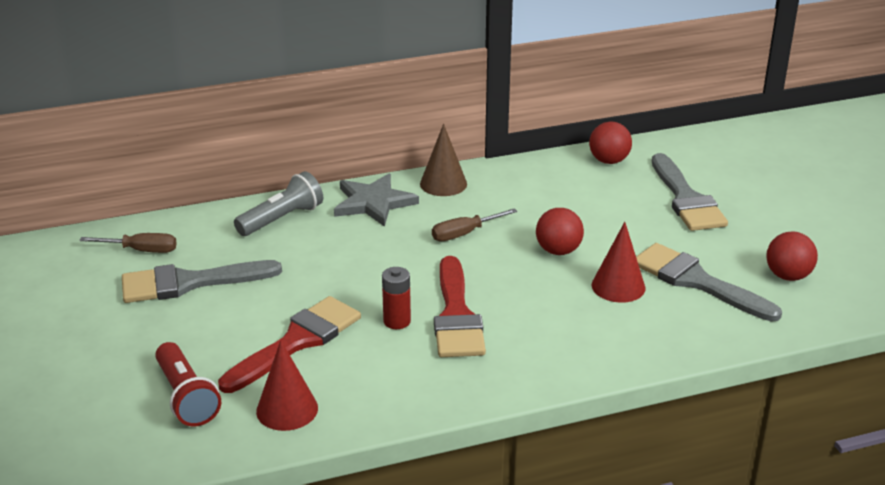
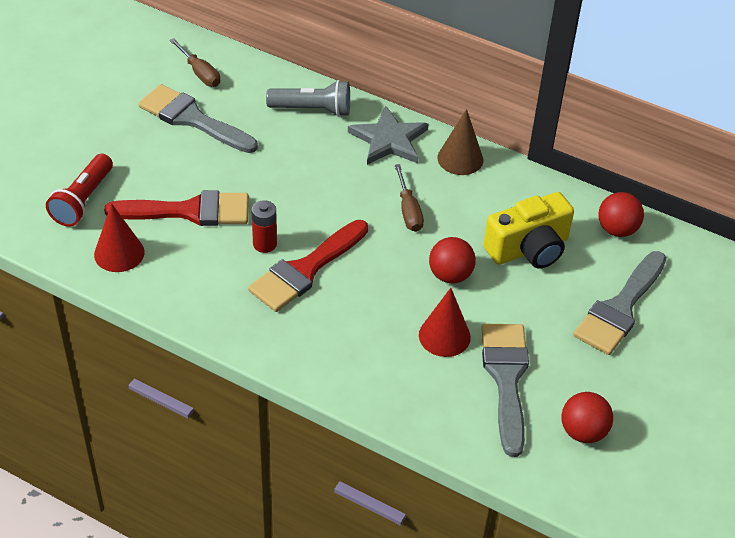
camera: 45 degrees right, 15 degrees up
brown screwdriver [432,208,518,241] -> brown screwdriver turned 120 degrees counterclockwise [395,164,424,232]
none -> yellow camera [483,192,574,269]

